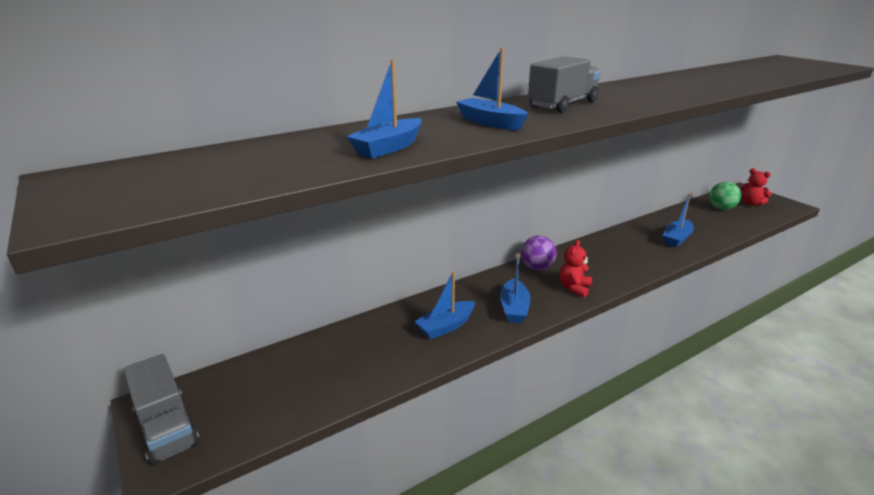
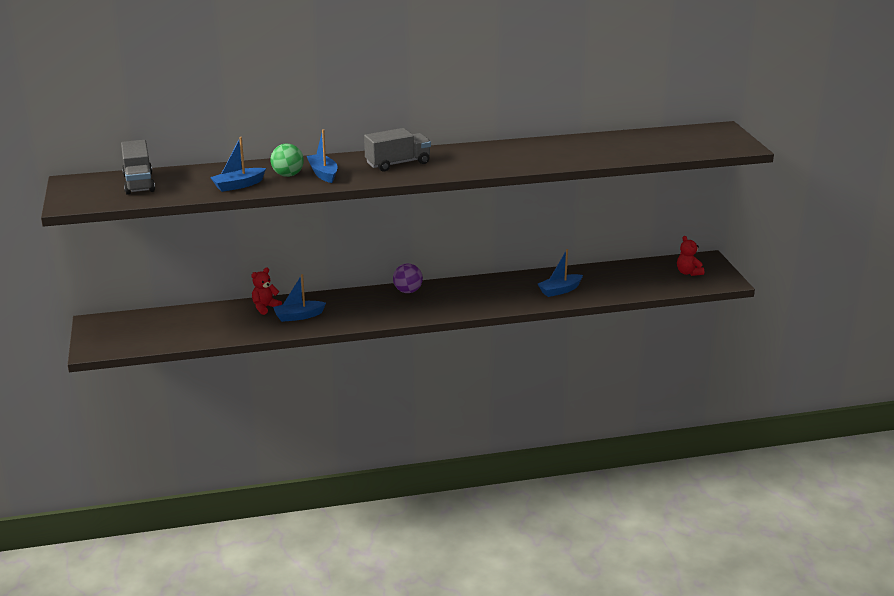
camera: 20 degrees right, 0 degrees up
grey truck [123,354,200,466] -> grey truck moved to [121,140,155,195]
blue boat [500,254,531,323] -> none
red teddy bear [559,240,592,297] -> red teddy bear moved to [251,268,282,315]
green ball [709,182,741,210] -> green ball moved to [271,144,304,177]

